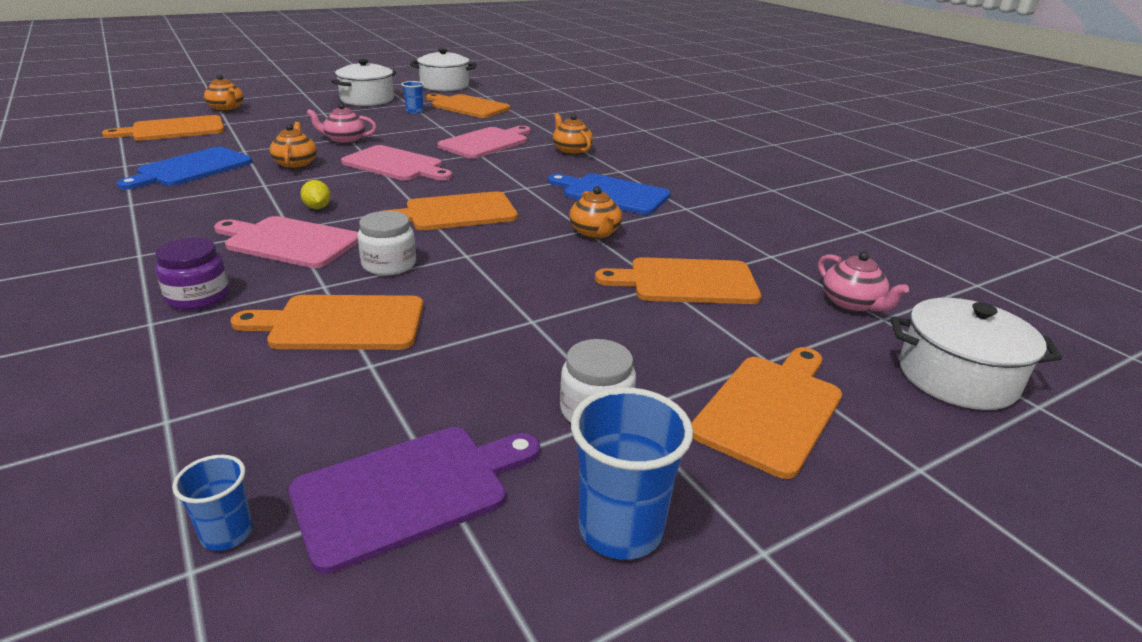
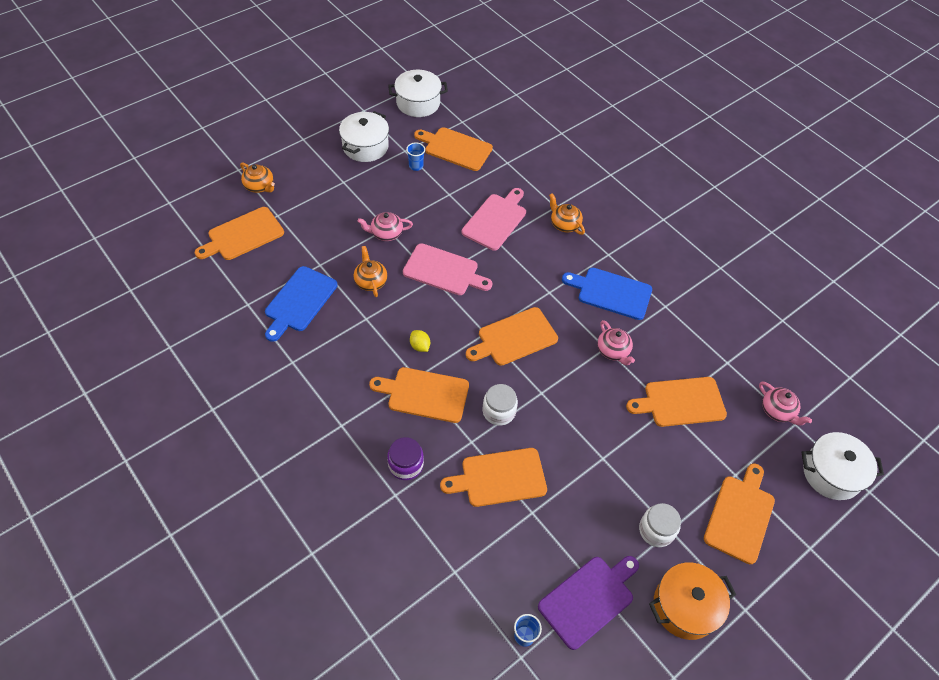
camera: 10 degrees left, 25 degrees up
pink cutting board [214,216,358,268] -> orange cutting board [369,367,469,423]
orange teapot [569,186,622,239] -> pink teapot [597,320,635,366]
blue cup [571,387,693,560] -> orange pot [649,562,736,640]

